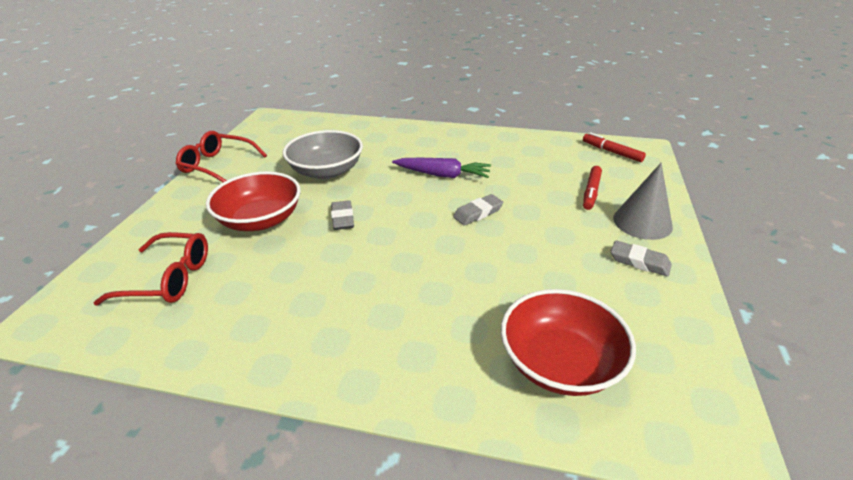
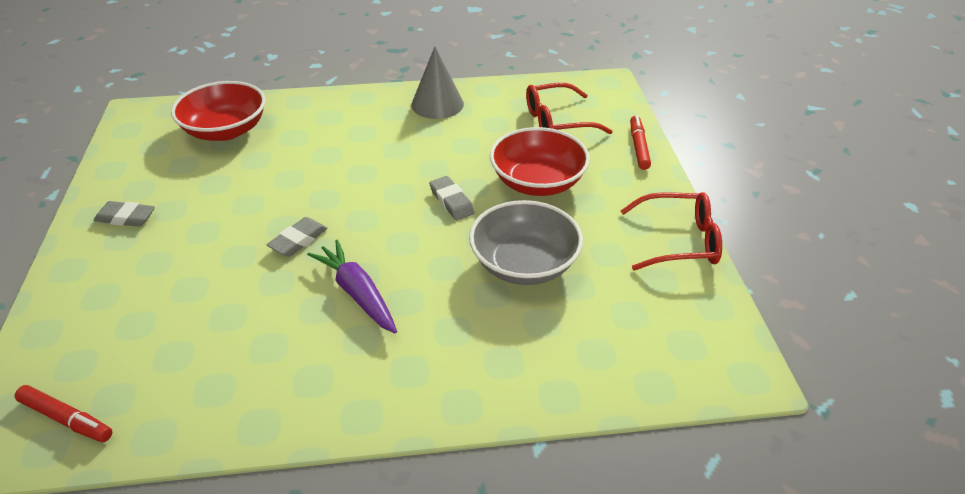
camera: 160 degrees right, 5 degrees up
purple carrot [392,158,491,178] -> purple carrot turned 60 degrees clockwise [307,240,397,333]
red marker [583,166,602,210] -> red marker moved to [630,115,651,170]
grey cone [613,163,673,240] -> grey cone moved to [411,47,464,119]

